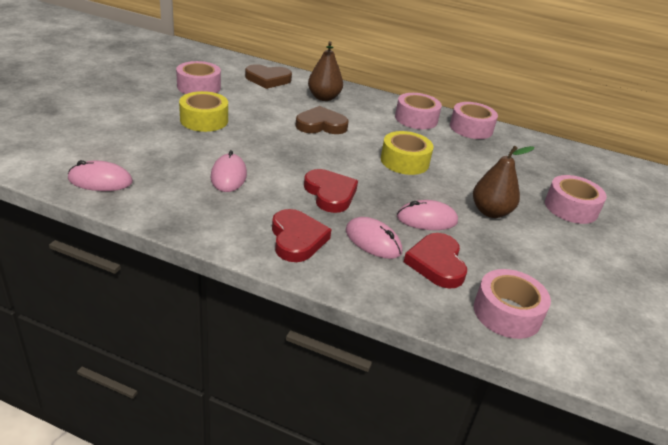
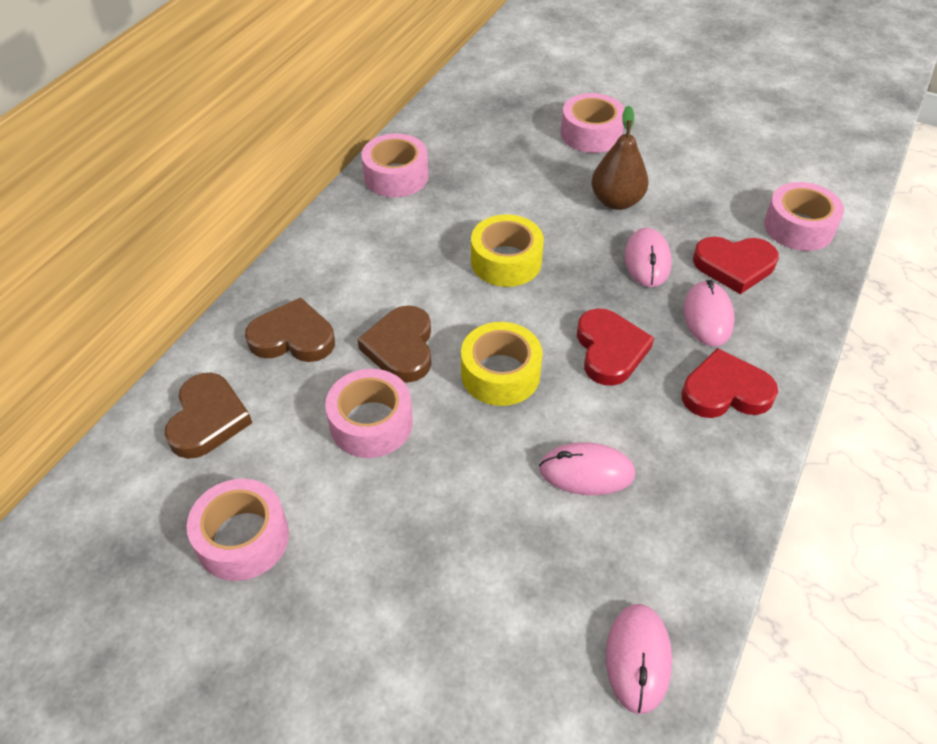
camera: 80 degrees left, 15 degrees up
yellow tape [179,91,228,132] -> yellow tape moved to [461,322,543,406]
red heart [304,169,358,213] -> red heart turned 105 degrees clockwise [577,308,654,386]
brown pear [308,41,343,101] -> brown heart [245,297,335,362]
pink mouse [346,217,402,259] -> pink mouse turned 45 degrees counterclockwise [684,280,735,347]
pink tape [395,93,442,129] -> pink tape moved to [325,369,413,458]

